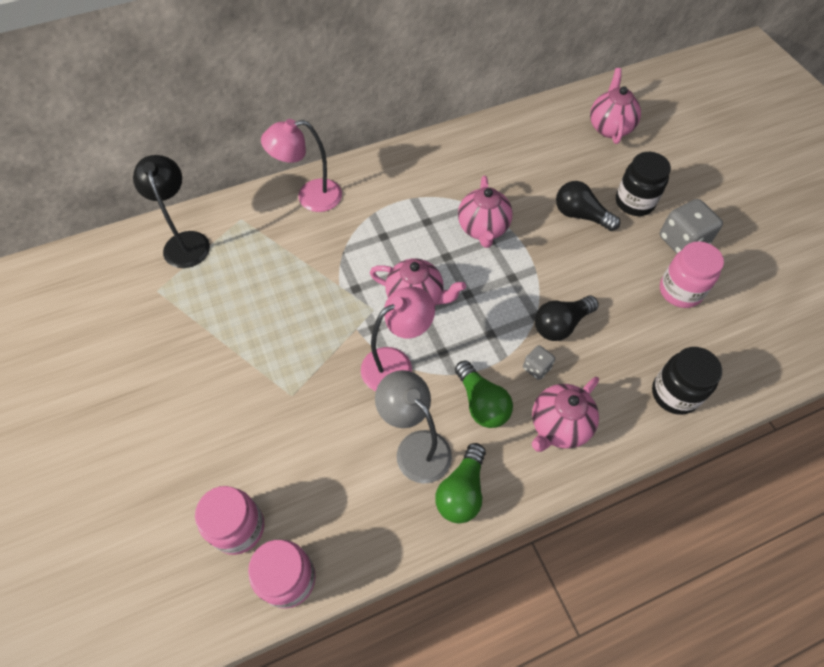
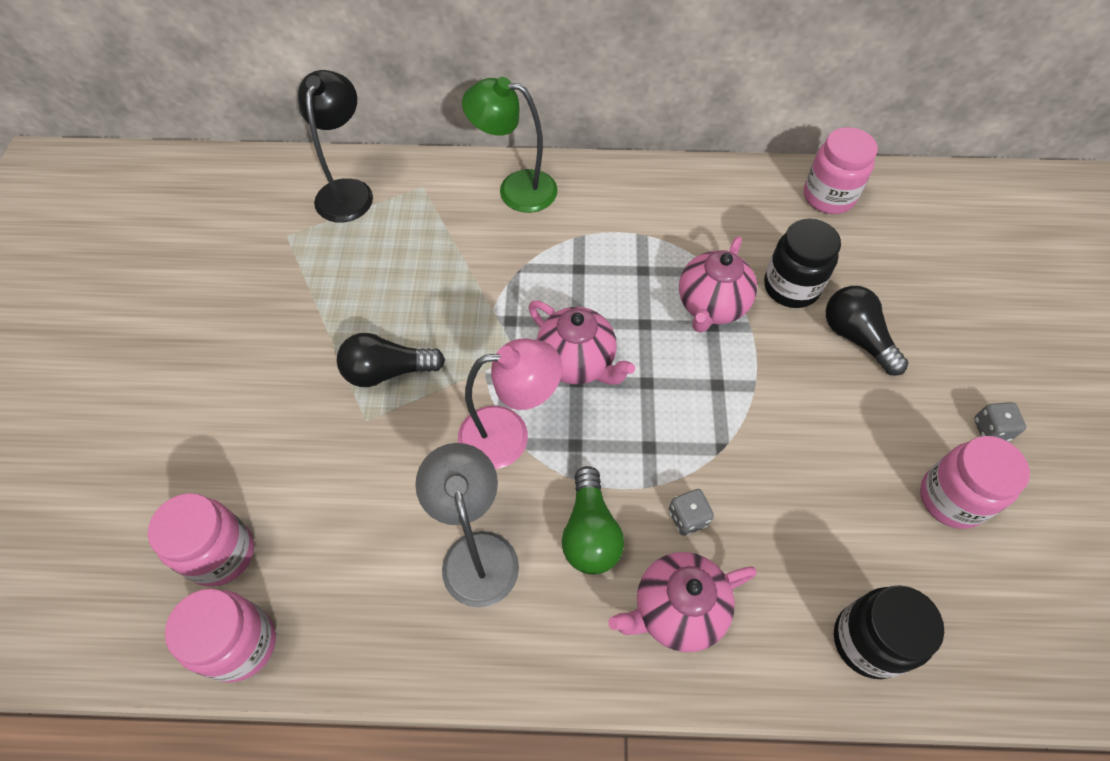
camera: 25 degrees right, 0 degrees up
pink lamp [261,119,342,212] -> green lamp [462,77,558,213]
green light bulb [435,443,486,523] -> none
black light bulb [535,296,599,341] -> black light bulb moved to [337,333,445,387]
pink teapot [590,68,641,144] -> none
black jar [616,152,671,216] -> black jar moved to [764,218,841,308]
grey dice [660,199,723,254] -> grey dice [974,402,1026,441], size x0.52
none -> pink jar [804,127,878,214]

